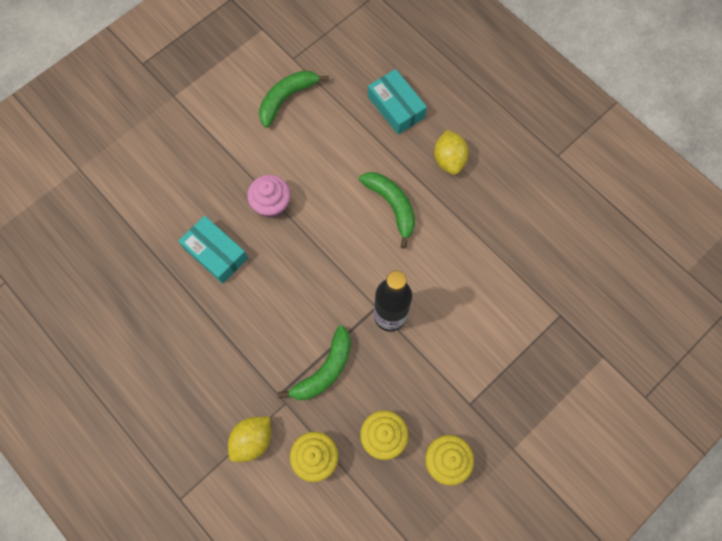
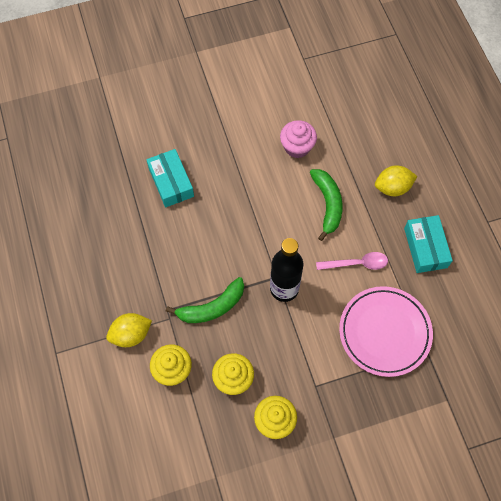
camera: 25 degrees right, 5 degrees down
pink cupcake [247,175,291,218] -> pink cupcake moved to [280,120,317,158]
green banana [259,70,329,128] -> none
turquoise box [368,69,427,134] -> turquoise box moved to [404,215,453,273]
yellow lemon [434,130,469,175] -> yellow lemon turned 60 degrees clockwise [375,165,417,196]
none -> pink spoon [316,252,388,270]
none -> pink plate [339,286,433,377]

